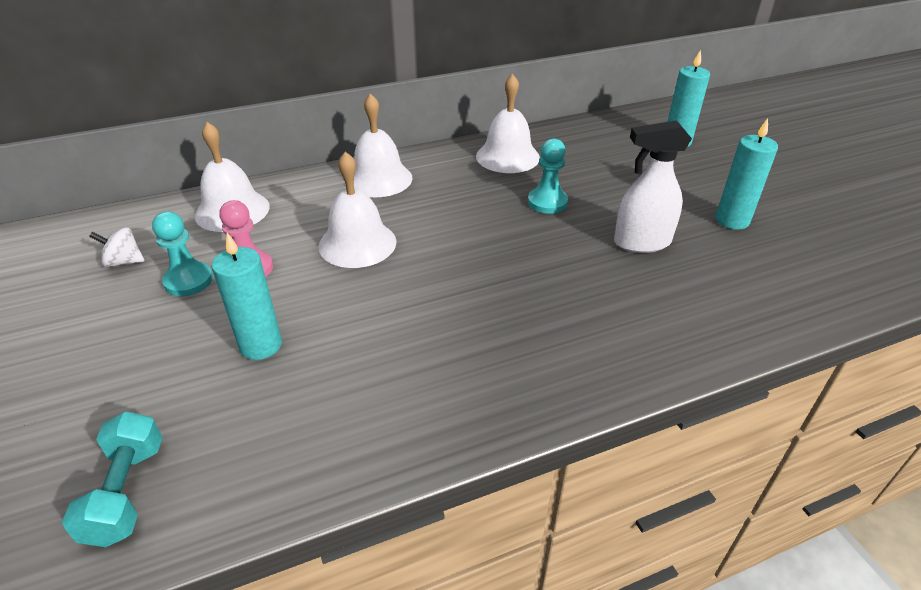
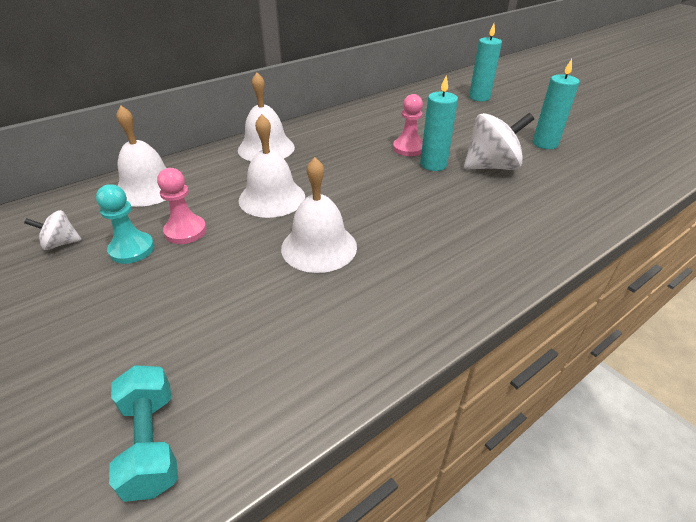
camera: 15 degrees left, 0 degrees up
turquoise candle [211,233,282,360] -> turquoise candle moved to [420,75,458,171]
white bell [476,74,540,173] -> white bell moved to [281,157,357,273]
turquoise pawn [528,138,568,214] -> pink pawn [393,94,423,156]
white spray bottle [614,120,692,253] -> white spinning top [464,113,534,170]

